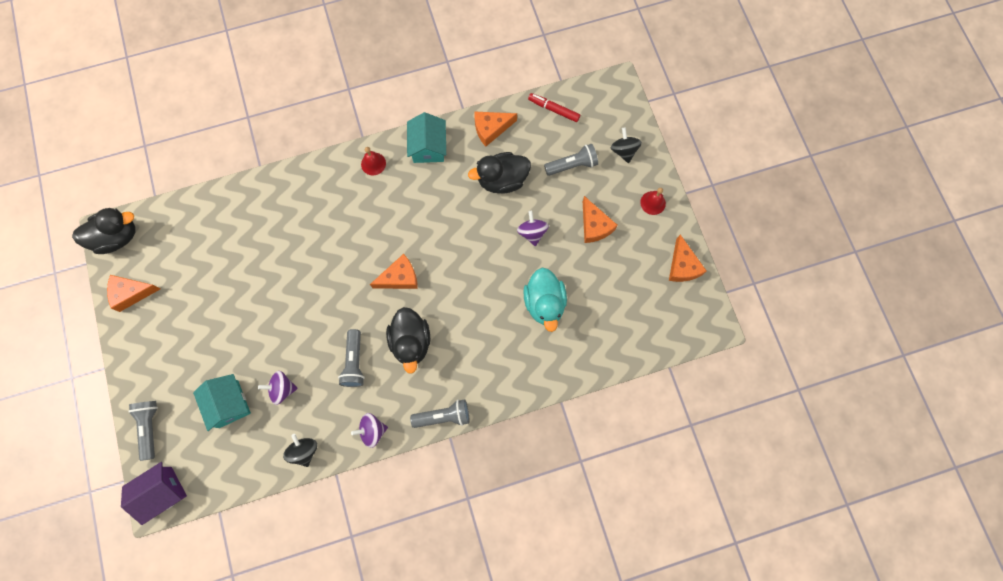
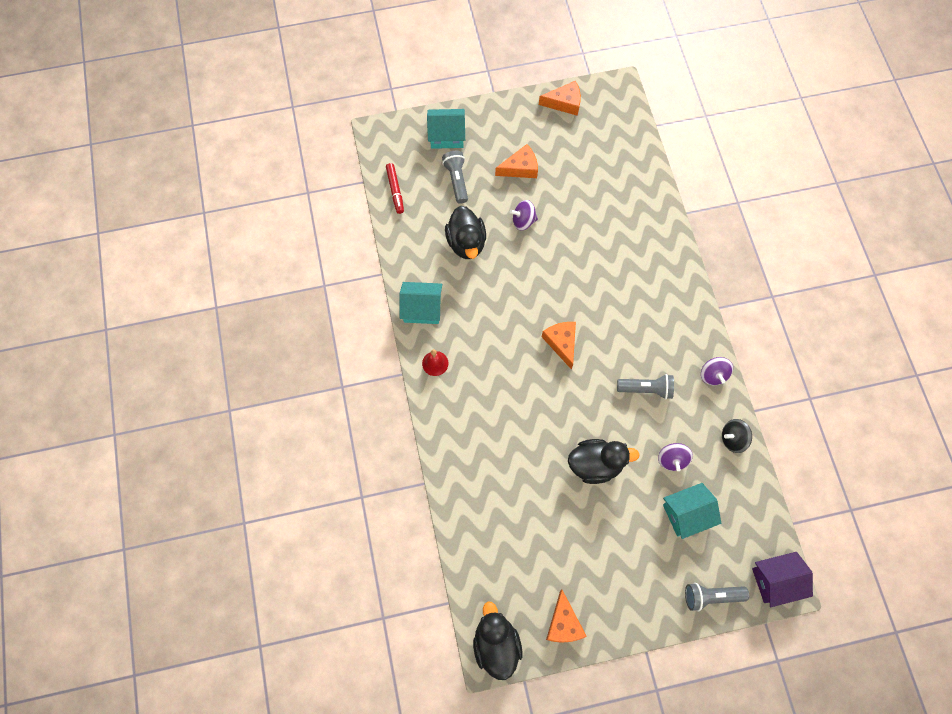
camera: 85 degrees left, 5 degrees down
purple house [121,462,187,525] -> purple house turned 75 degrees counterclockwise [752,552,813,607]
black duck [386,307,430,374] -> black duck moved to [568,439,640,484]
grey flashlight [410,400,469,428] -> none
orange cheese [474,112,517,147] -> none
turquoise duck [523,268,567,332] -> none
red marker [528,93,580,122] -> red marker turned 45 degrees counterclockwise [386,163,404,214]
black spinning top [611,127,642,163] -> turquoise house [427,109,465,149]
red bell [640,188,666,215] -> none

